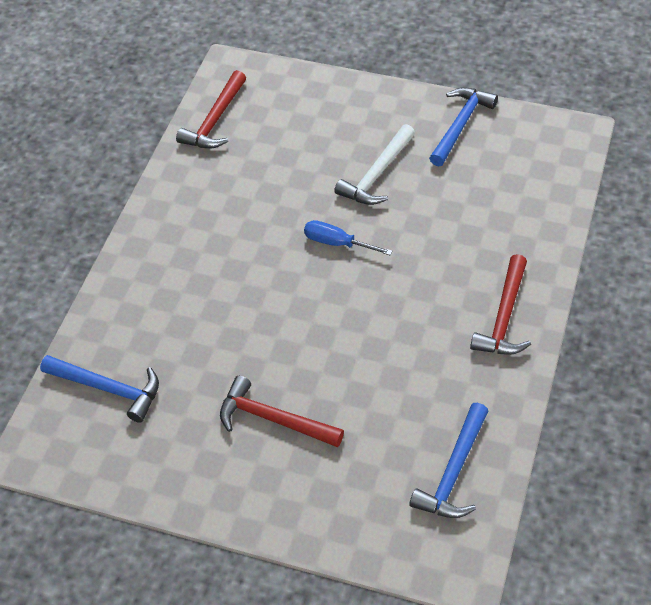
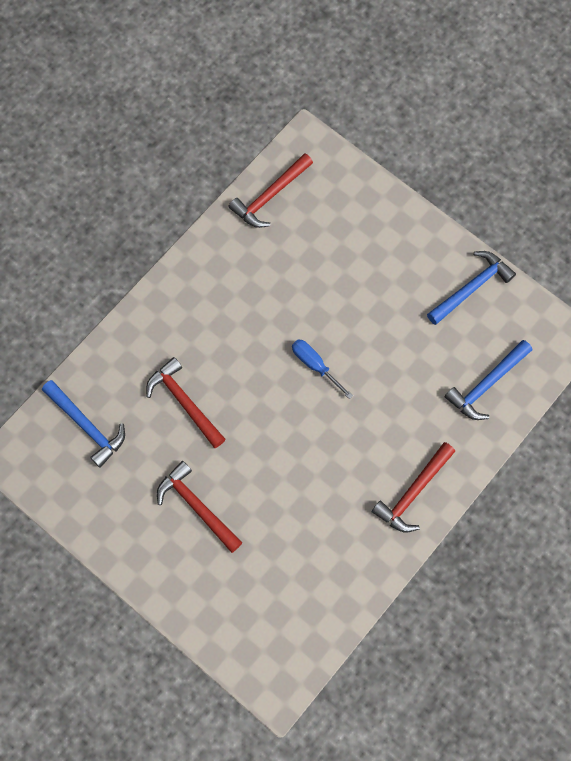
camera: 20 degrees right, 20 degrees up
white hammer [334,124,415,205] -> none
blue hammer [409,403,488,518] -> blue hammer moved to [444,340,532,420]
none -> red hammer [146,357,225,448]

